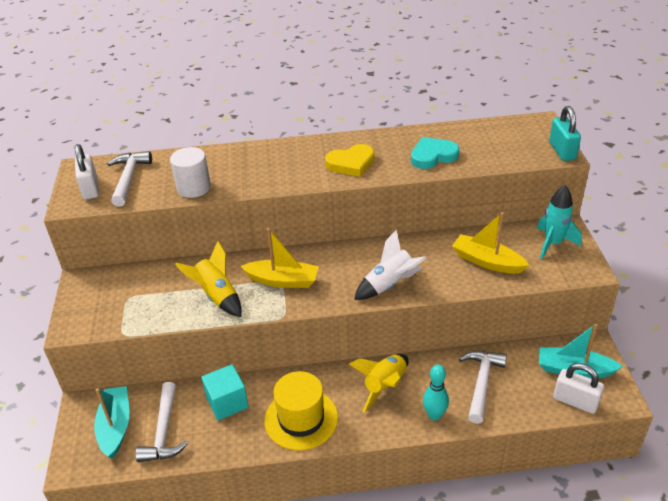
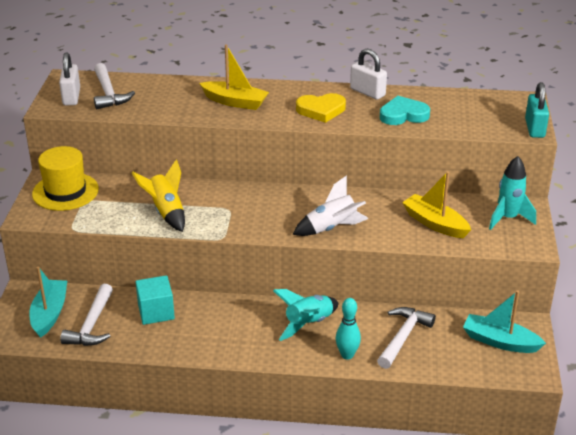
camera: 10 degrees right, 5 degrees down
white hammer [107,151,152,207] -> white hammer turned 150 degrees clockwise [94,63,135,109]
white cylinder [170,147,211,198] -> none
yellow boat [241,228,319,288] -> yellow boat moved to [199,44,269,110]
yellow hat [264,371,338,451] -> yellow hat moved to [32,146,99,211]
yellow rocket [349,354,409,413] -> turquoise rocket [273,289,338,341]
white padlock [553,363,604,414] -> white padlock moved to [350,48,387,100]

